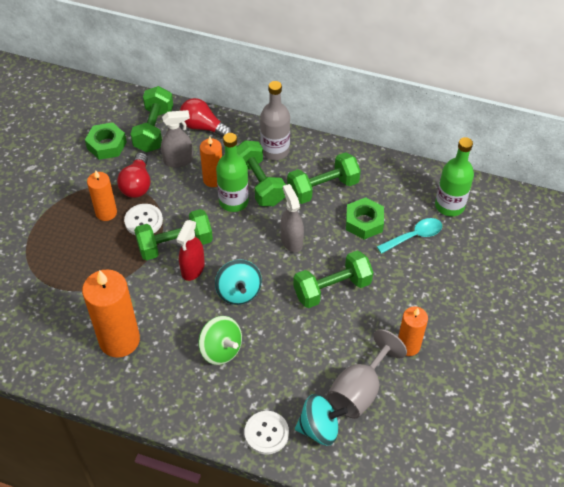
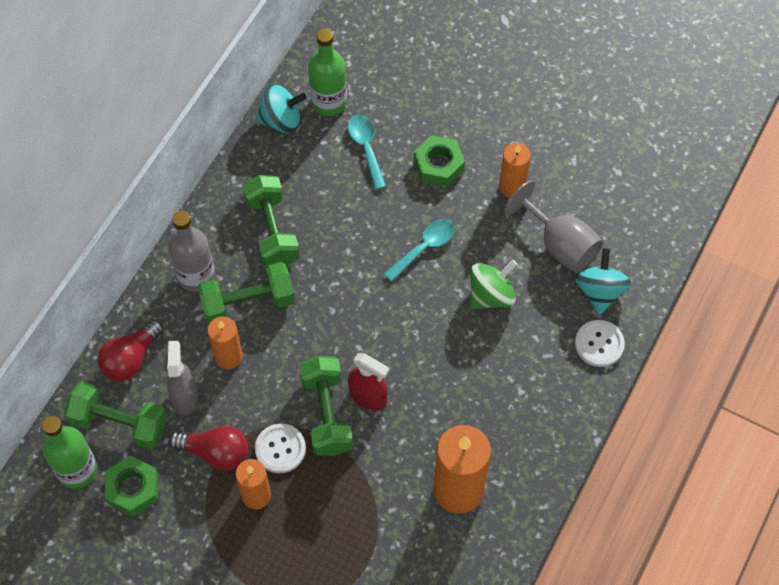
camera: 80 degrees left, 10 degrees up
green spinning top [198,316,242,365] -> green spinning top moved to [470,260,518,310]
turquoise spinning top [215,259,262,305] -> turquoise spinning top moved to [256,84,306,134]
green bottle [216,133,249,212] -> green bottle moved to [42,416,97,488]
grey spray bottle [280,184,304,253] -> none
green dumbbell [293,251,373,308] -> turquoise spoon [384,219,455,282]
green nut [346,197,384,240] -> green nut moved to [414,135,465,187]

